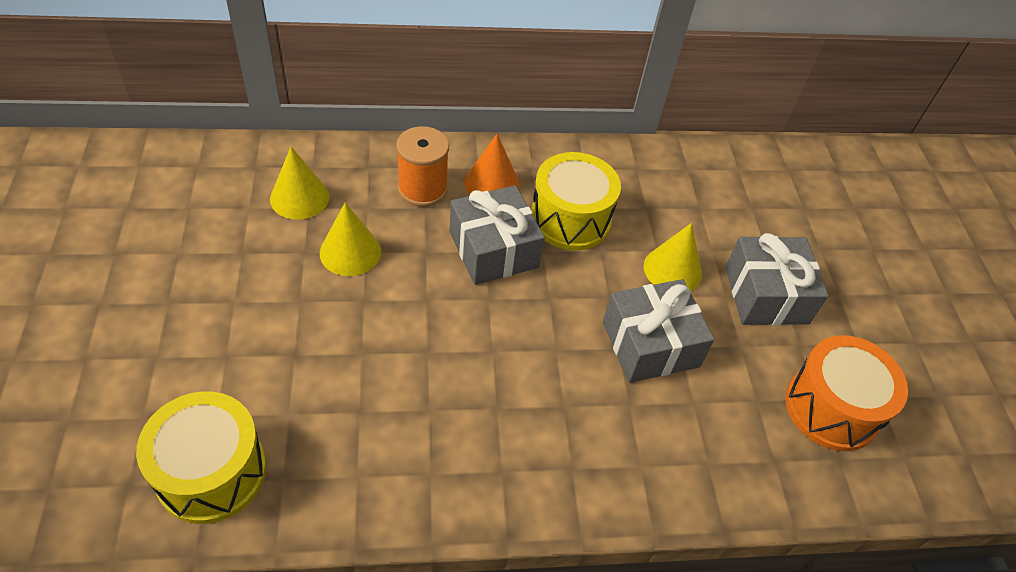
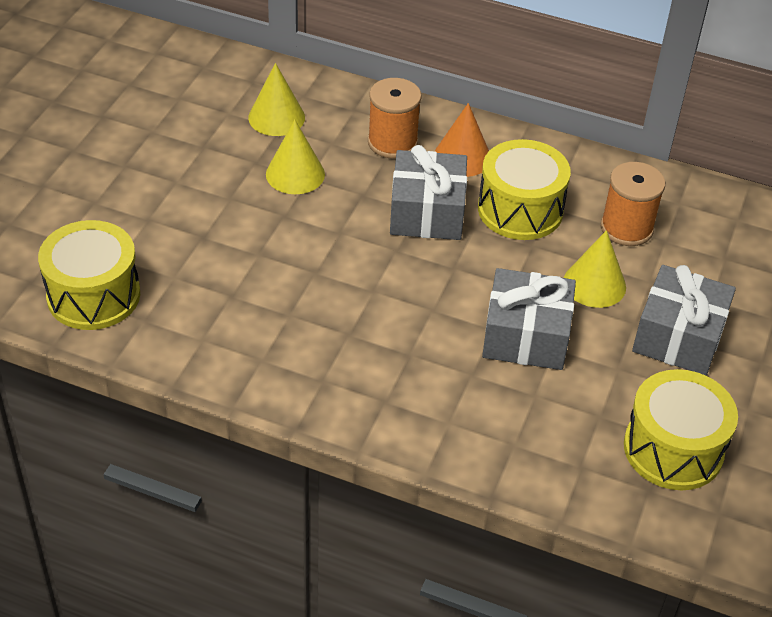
camera: 30 degrees right, 5 degrees down
orange drum [785,335,908,451] -> yellow drum [624,369,738,490]
none -> orange spool [600,162,665,246]

